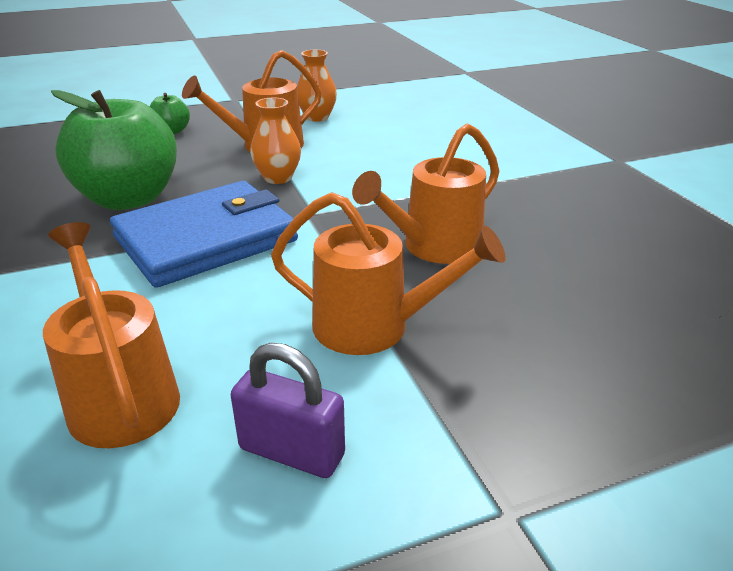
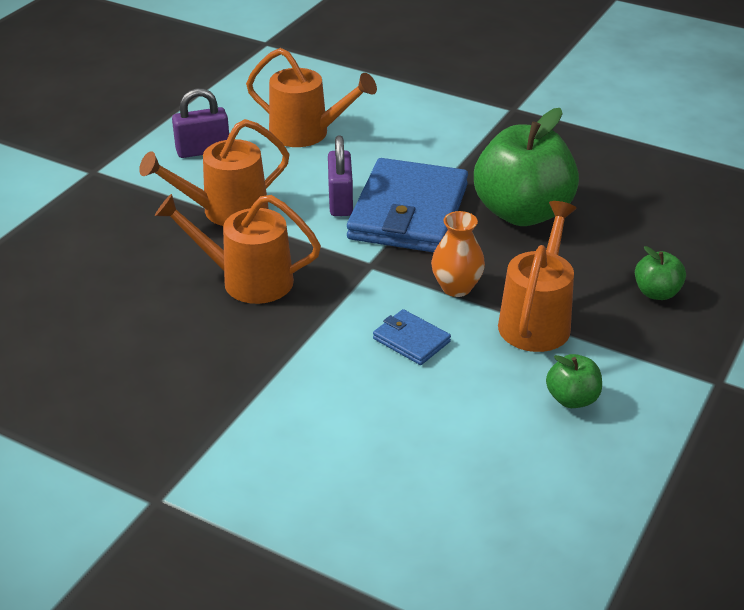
camera: 140 degrees right, 5 degrees up
orange vase [297,50,337,122] -> green apple [546,354,602,408]
orange watering can [352,123,499,264] -> orange watering can turned 90 degrees counterclockwise [155,194,321,304]
none -> purple padlock [328,135,353,216]
none -> blue wallet [373,309,451,365]

